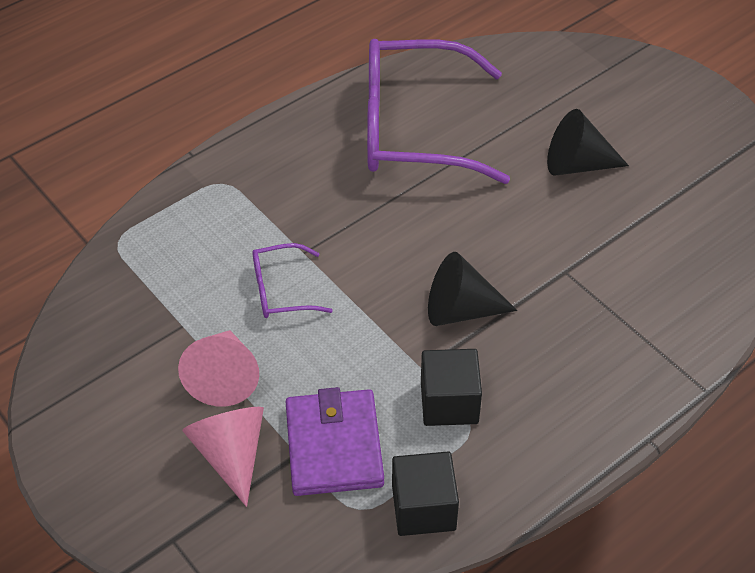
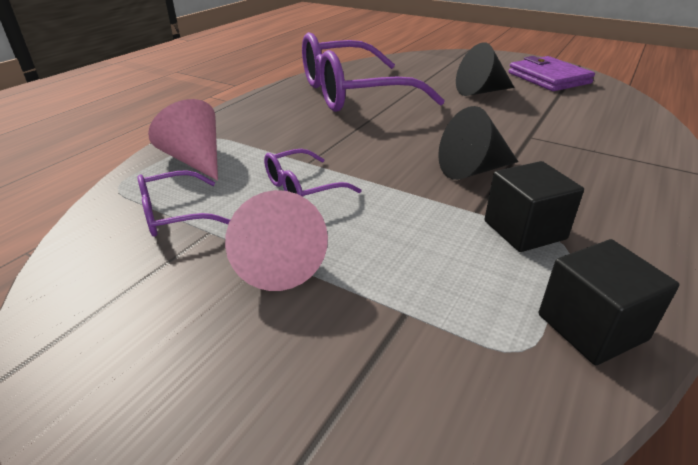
camera: 20 degrees left, 15 degrees down
pink cone [182,407,264,507] -> pink cone moved to [148,99,218,181]
purple wallet [286,387,384,496] -> purple wallet moved to [509,56,595,91]
none -> purple glasses [137,170,230,237]

